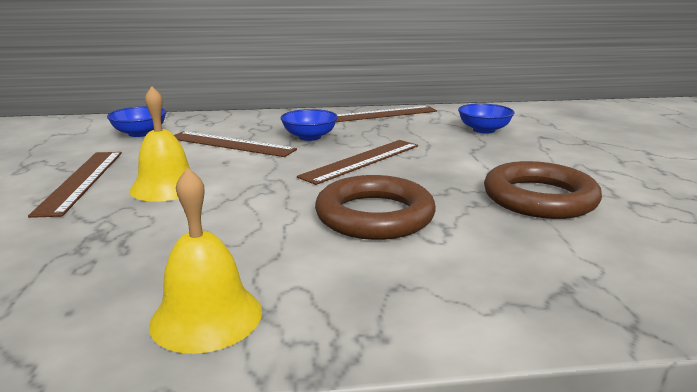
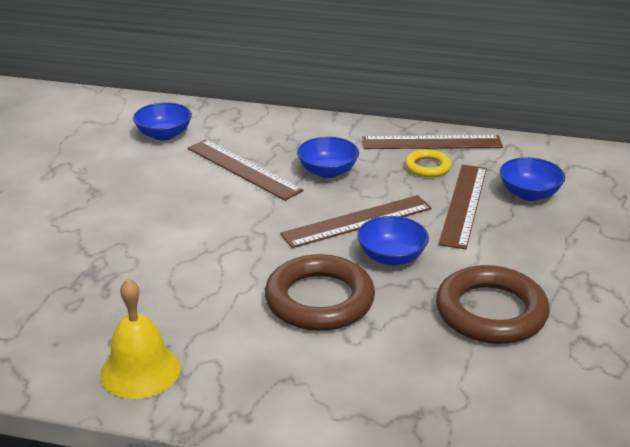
camera: 20 degrees right, 10 degrees up
brown ruler [28,152,122,218] -> brown ruler moved to [438,165,487,249]
yellow bell [130,86,191,202] -> none
none -> blue bowl [357,216,429,266]
none -> yellow ring [405,149,451,177]

